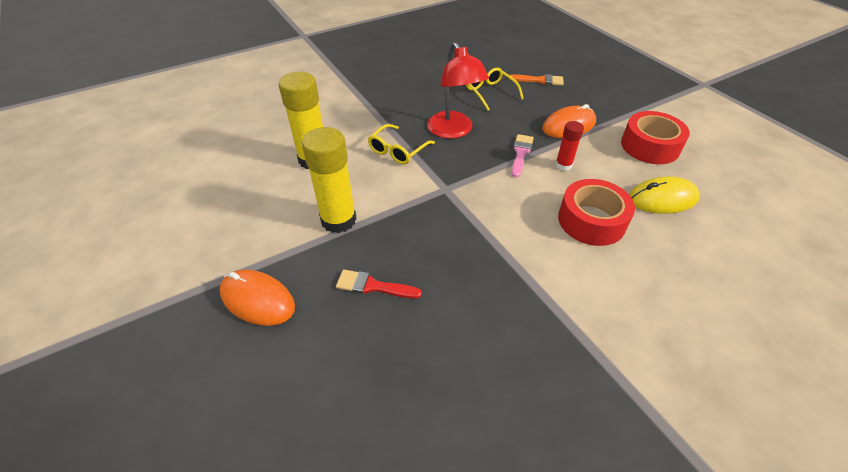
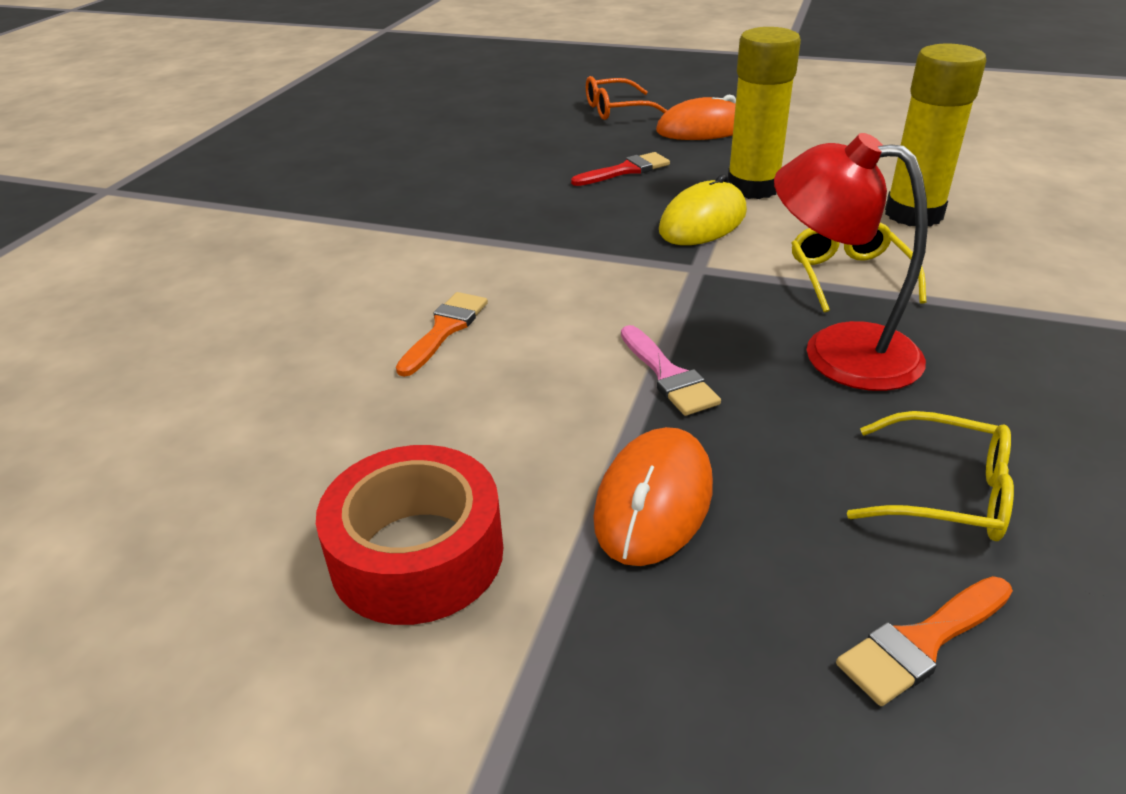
camera: 140 degrees right, 10 degrees down
red glue stick [555,121,584,171] -> none
red tape [558,179,635,246] -> orange brush [396,292,488,377]
yellow mouse [629,176,700,214] -> yellow mouse moved to [659,174,747,245]
none -> orange glasses [586,76,668,120]

